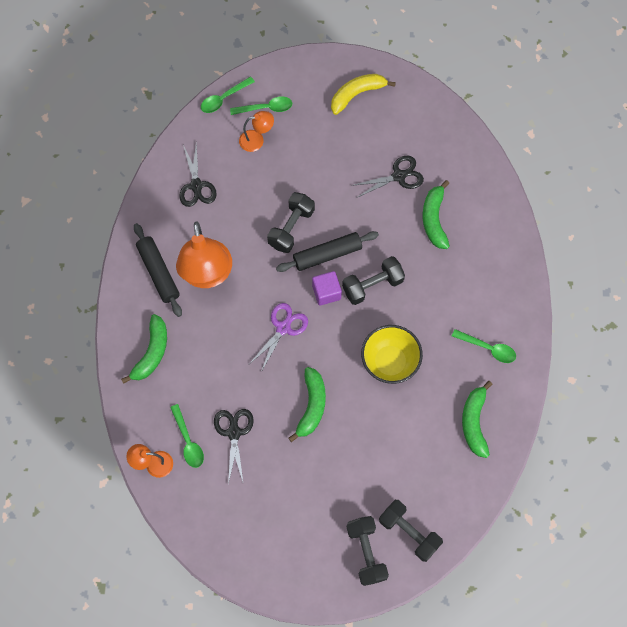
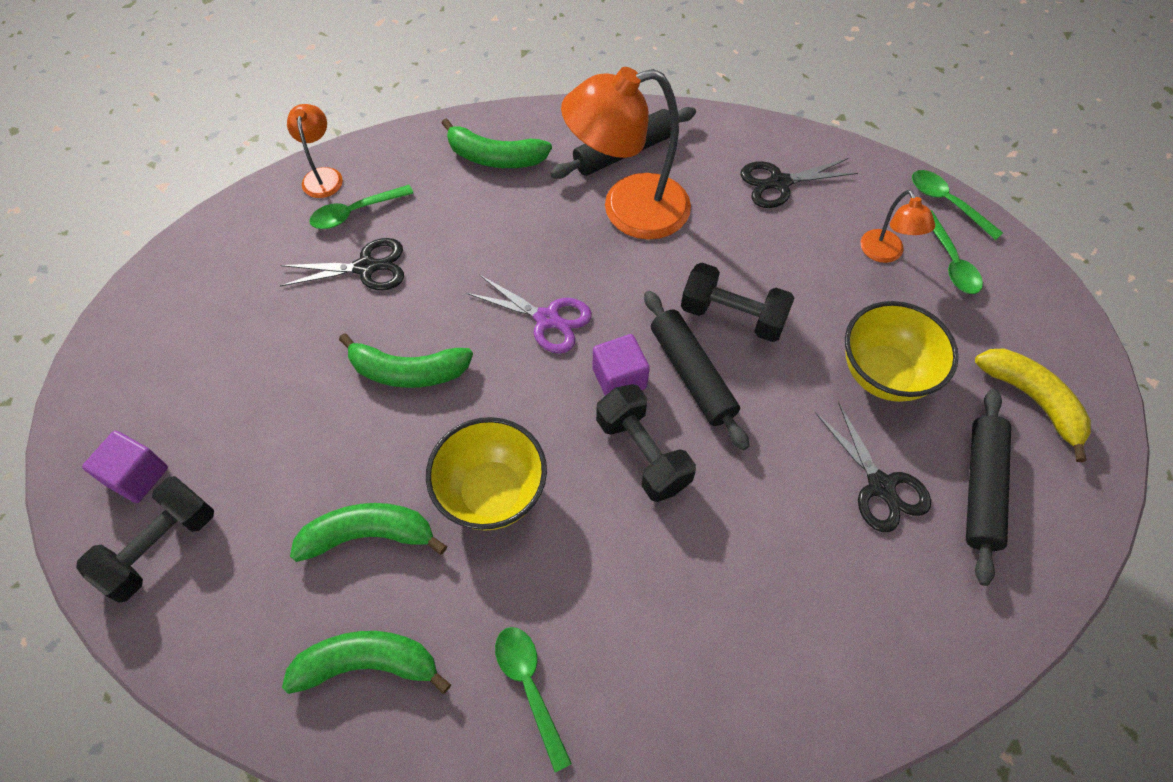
camera: 85 degrees right, 10 degrees down
black dumbbell [347,516,389,586] -> purple cube [82,431,168,503]
green banana [423,180,450,249] -> green banana moved to [290,503,447,562]
green spoon [452,329,516,363] -> green spoon turned 135 degrees clockwise [495,627,572,772]
none -> yellow bowl [845,301,959,402]
none -> black rolling pin [966,389,1011,586]

